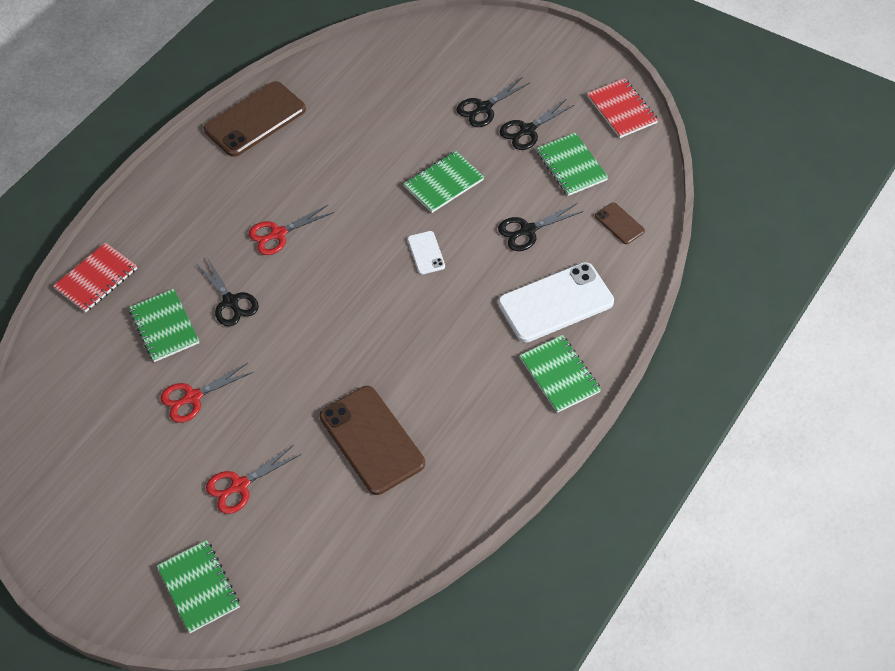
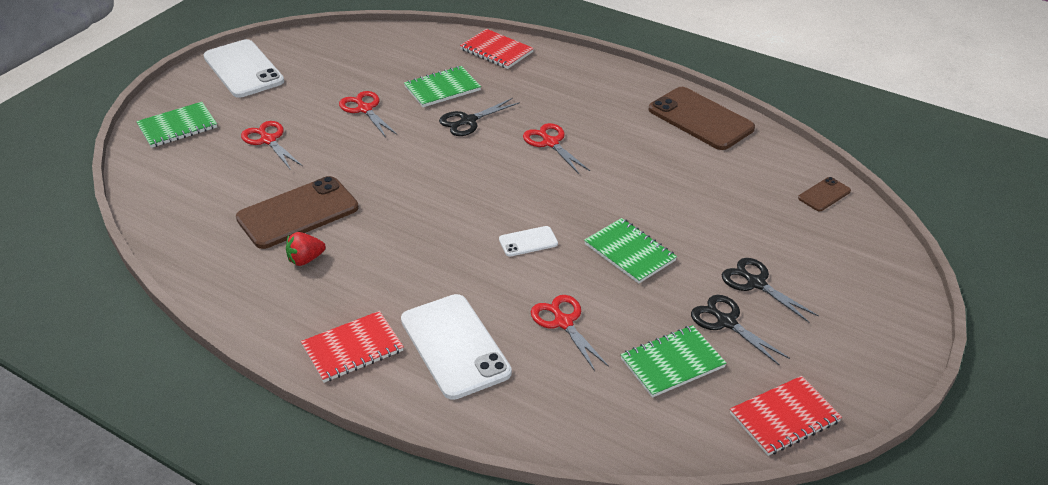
camera: 85 degrees right, 15 degrees down
black scissors [498,203,584,251] -> red scissors [531,295,609,371]
green notebook [519,335,601,413] -> red notebook [301,311,404,383]
brown phone [595,202,645,244] -> brown phone moved to [798,177,851,211]
none -> white phone [204,39,284,98]
none -> red strawberry [286,232,326,266]

